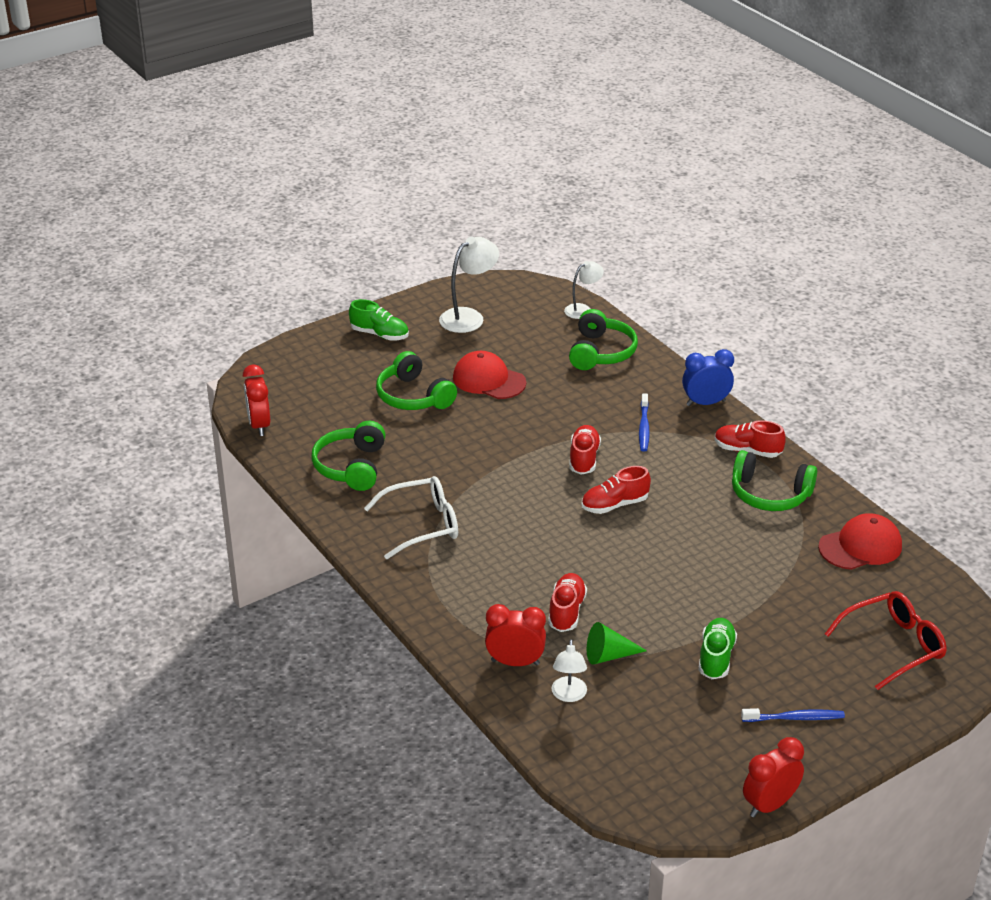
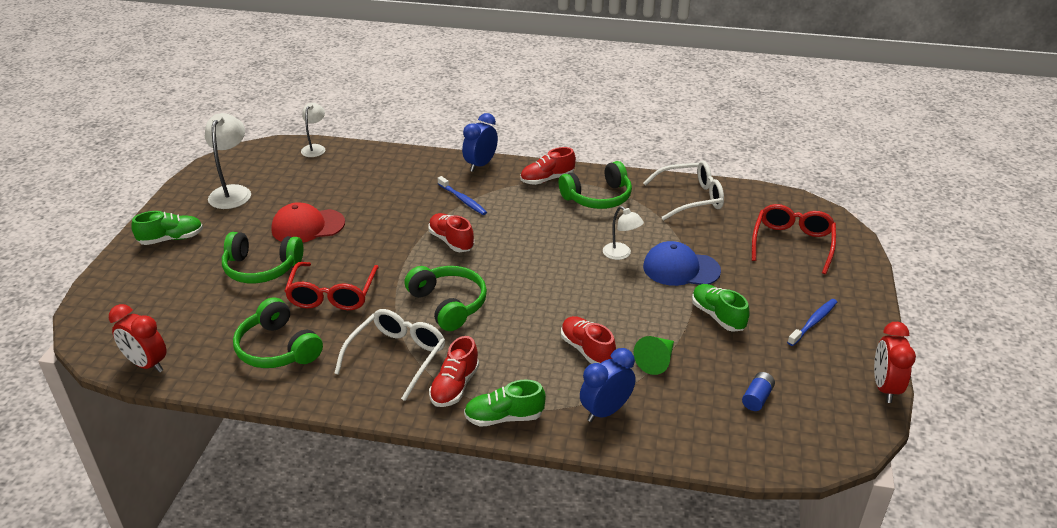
camera: 45 degrees left, 0 degrees up
red clock [485,604,546,666] -> blue clock [580,348,635,422]
white lamp [552,639,587,702] -> white lamp moved to [603,206,644,260]
green headphones [569,309,638,370] -> green headphones moved to [404,266,487,331]
red shoe [582,466,651,514] -> red shoe moved to [429,336,479,407]
red cap [818,513,902,570] -> white glasses [643,160,724,220]
none -> red glasses [284,262,379,310]
none -> green shoe [464,380,546,427]
none -> blue cap [643,241,721,286]
none -> blue battery [742,372,775,411]

